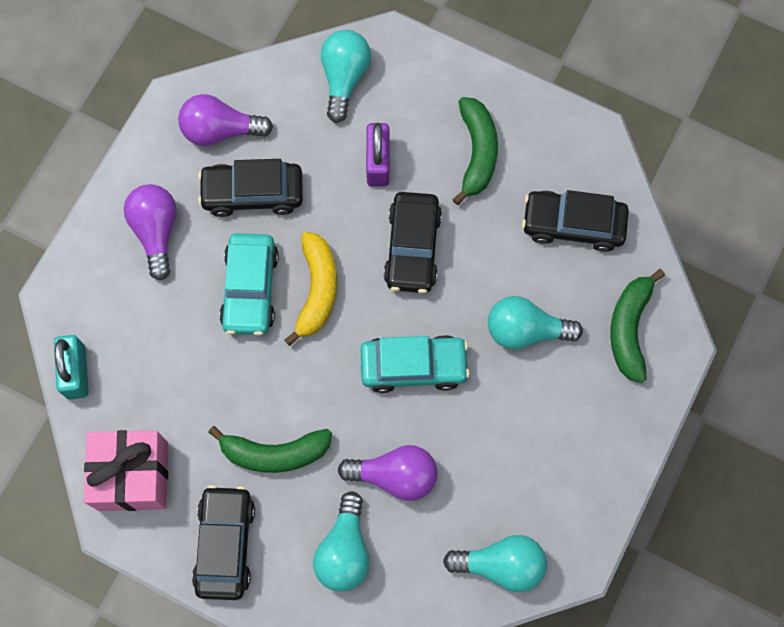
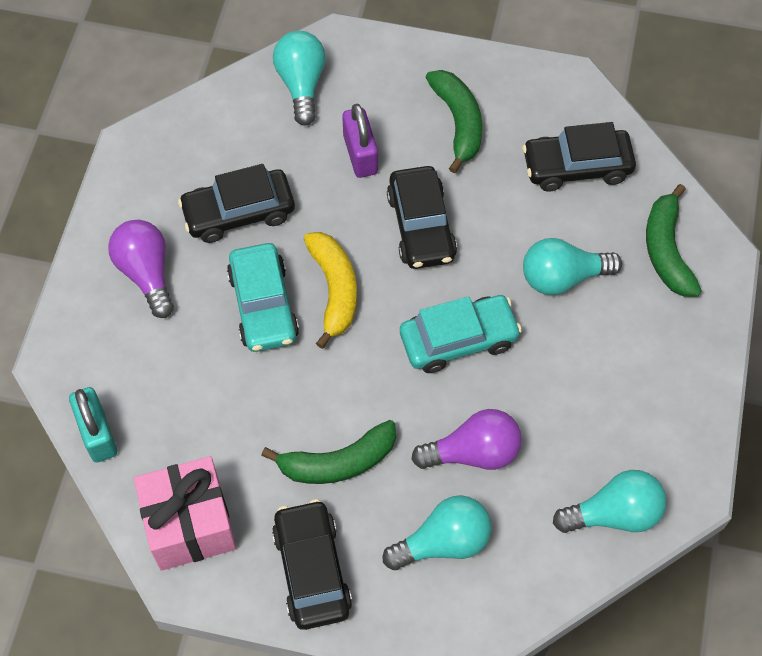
camera: 15 degrees left, 10 degrees down
purple light bulb [178,94,273,146] -> none
turquoise light bulb [313,492,370,592] -> turquoise light bulb turned 105 degrees counterclockwise [383,495,491,570]

